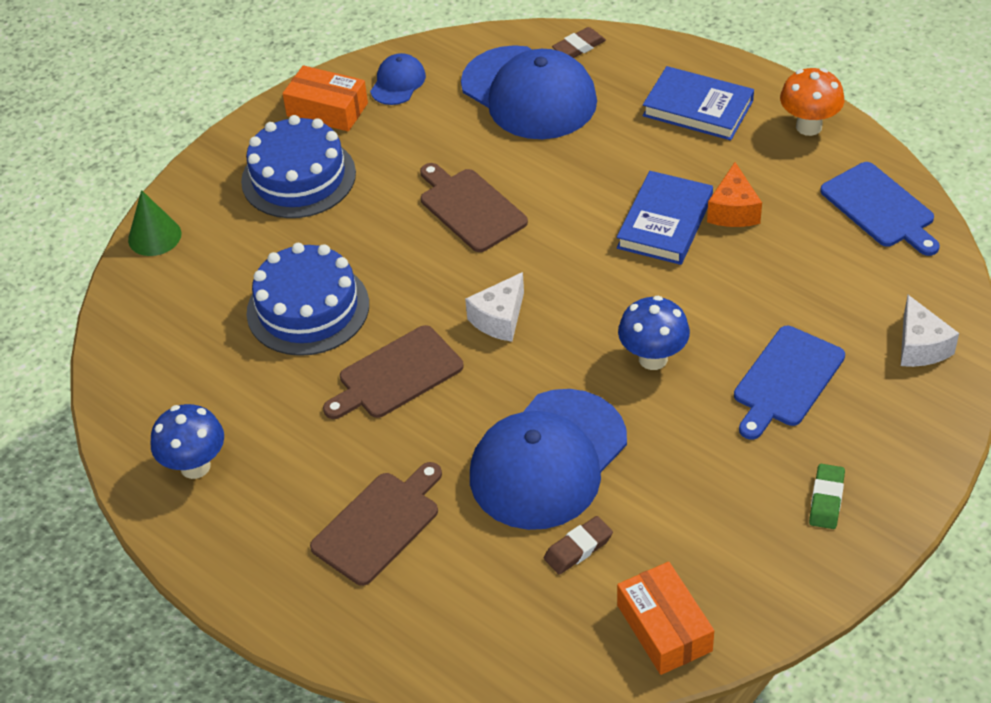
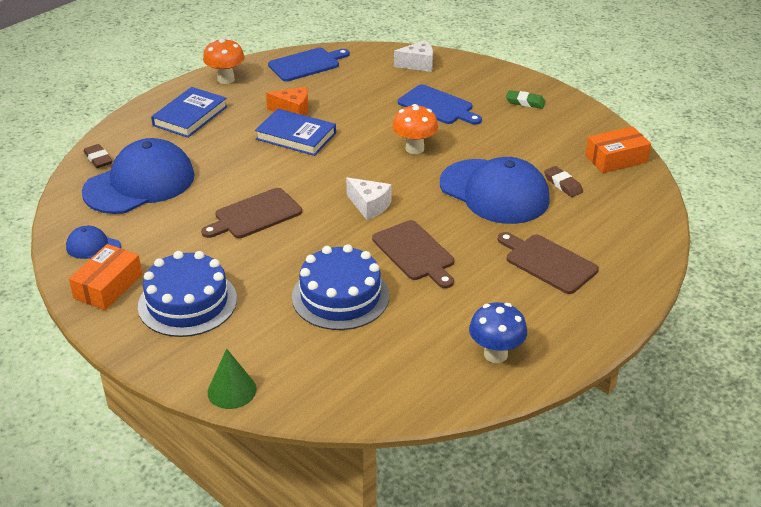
camera: 90 degrees left, 10 degrees down
blue mushroom [618,296,690,370] -> orange mushroom [393,104,438,154]

